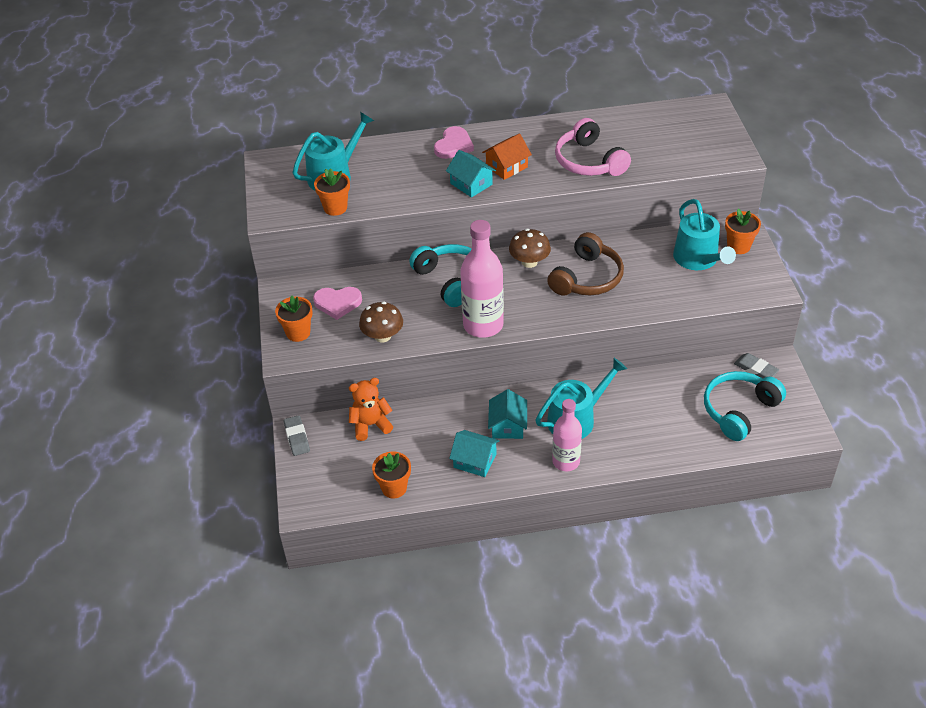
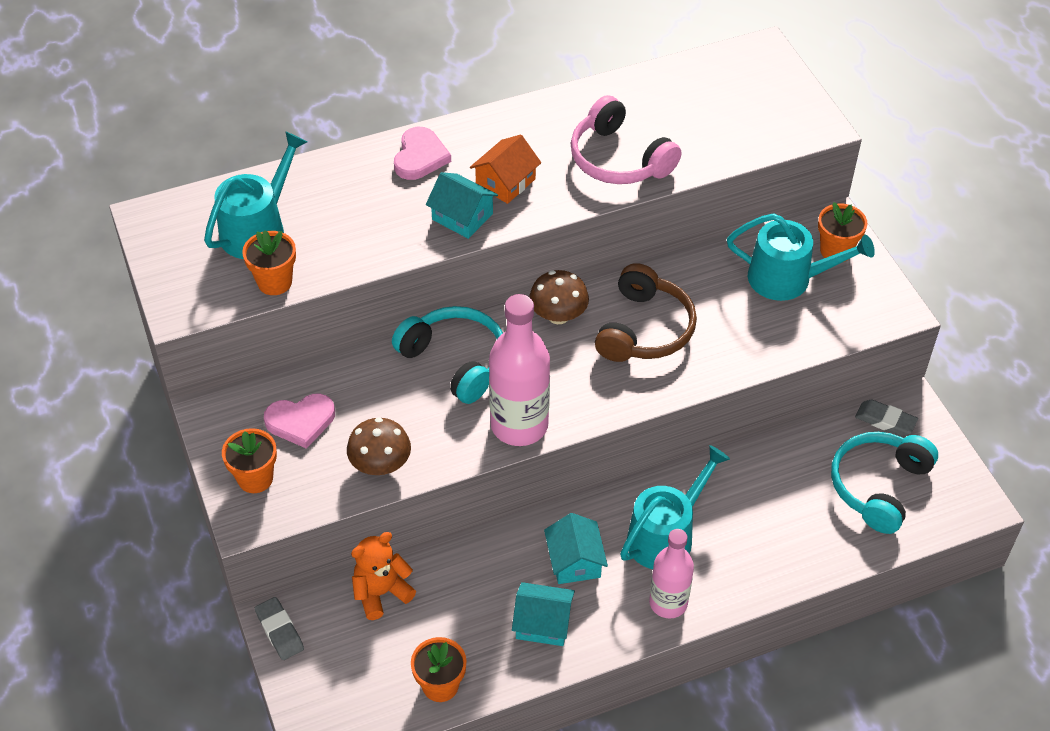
camera: 15 degrees left, 5 degrees up
turquoise watering can [673,199,736,270] -> turquoise watering can turned 45 degrees counterclockwise [727,213,875,301]

